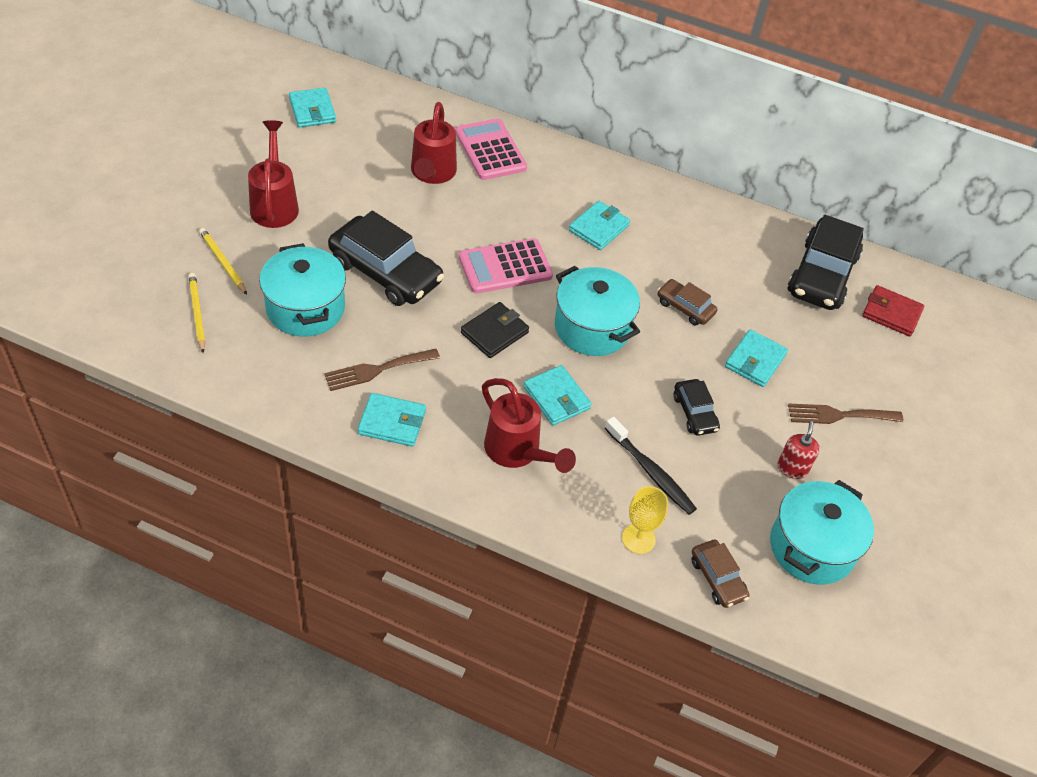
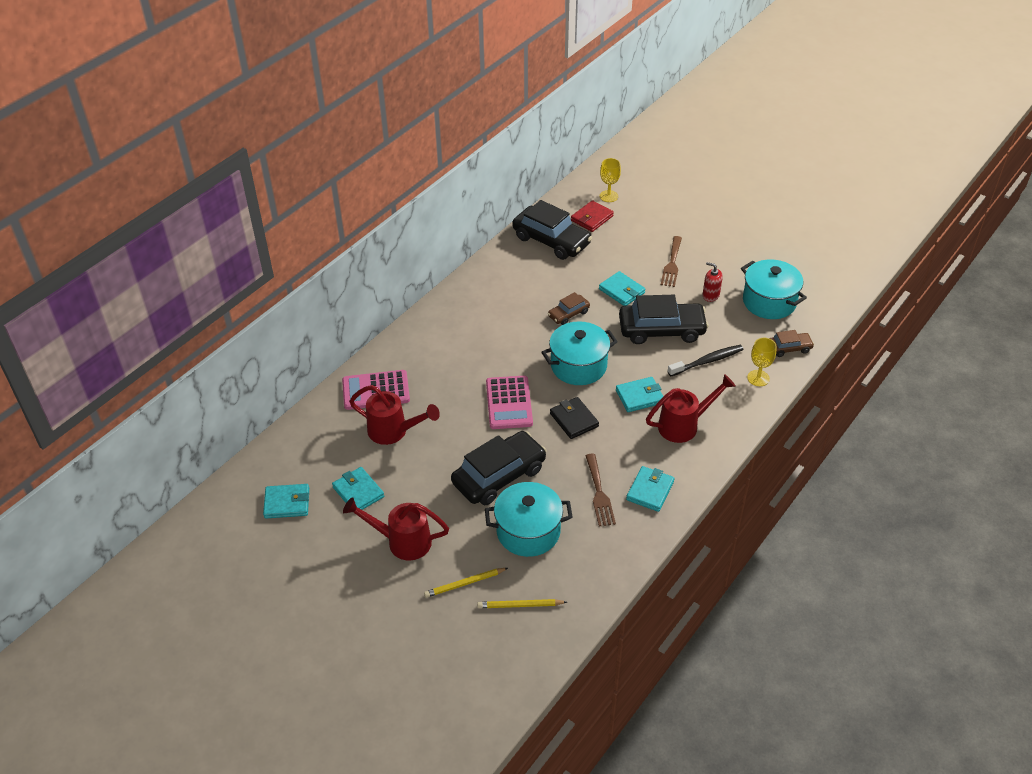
camera: 70 degrees left, 5 degrees down
turquoise wallet [569,201,630,250] -> turquoise wallet moved to [332,467,384,510]
black car [674,379,720,436] -> black car [619,295,709,344], size x1.97
none -> yellow goblet [600,158,621,202]

